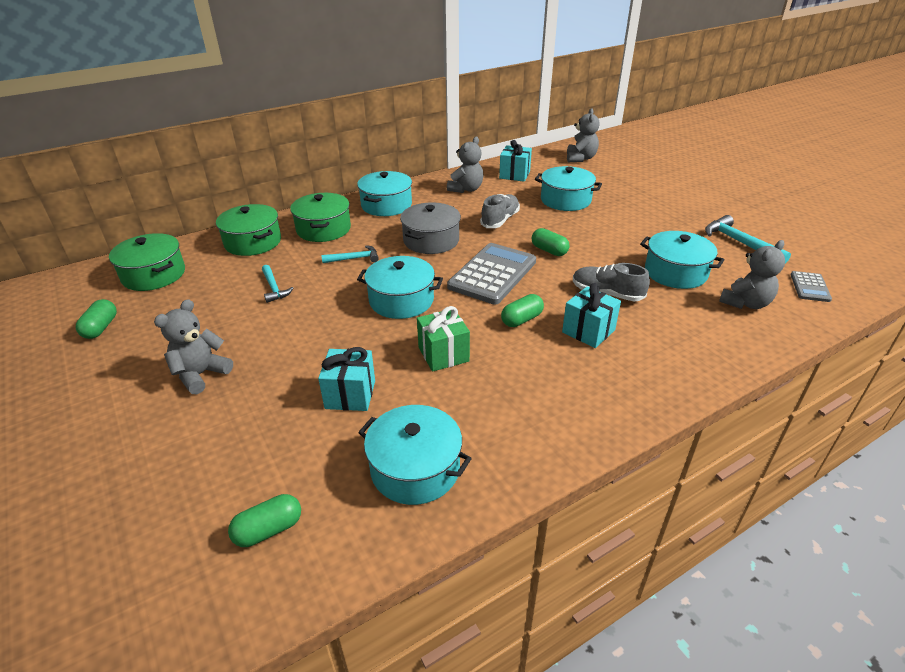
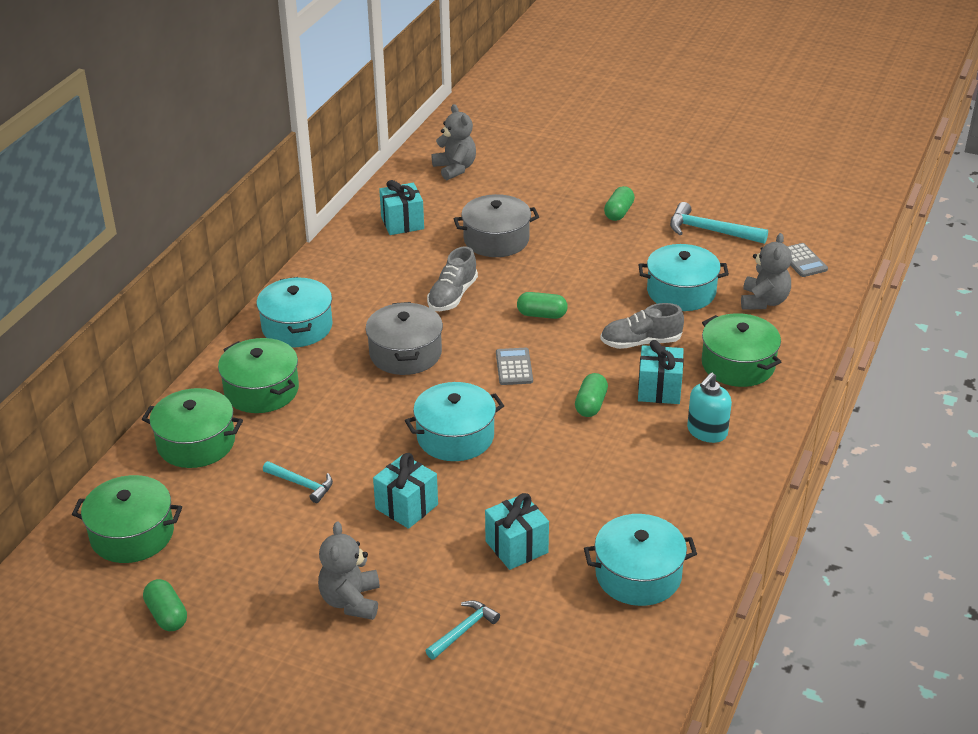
camera: 35 degrees left, 0 degrees up
green capsule [228,494,301,547] -> green capsule moved to [604,186,635,221]
turquoise hammer [321,245,379,263] -> turquoise hammer moved to [426,600,500,660]
green gift [417,306,470,372] -> none
grey teddy bear [447,137,483,193] -> none
grey calculator [447,243,536,305] -> grey calculator [496,348,533,385], size x0.49
grey shoe [480,194,520,228] -> grey shoe turned 150 degrees counterclockwise [427,246,478,311]
turquoise pot [535,166,602,211] -> grey pot [454,194,539,257]
none -> turquoise gift [373,453,438,529]
none -> turquoise soap dispenser [687,372,732,443]
none -> green pot [702,313,781,387]

